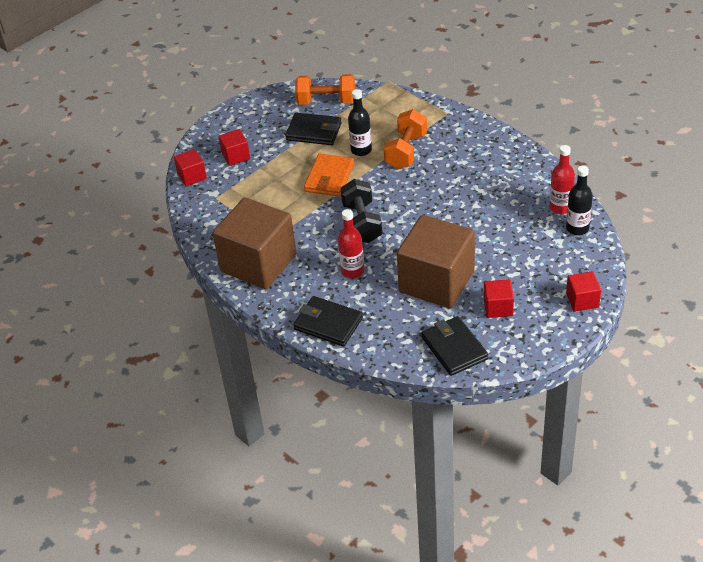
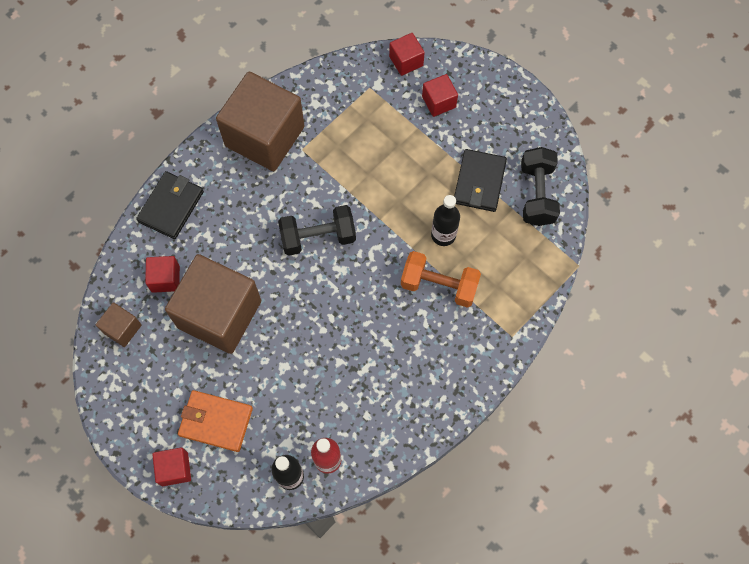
camera: 85 degrees right, 25 degrees up
orange dumbbell [295,74,355,105] -> black dumbbell [521,147,560,226]
orange wallet [304,154,354,197] -> orange wallet moved to [178,390,253,452]
red bottle [338,209,364,278] -> none
black wallet [421,316,488,376] -> brown cube [96,302,142,347]
red cube [484,279,514,318] -> red cube moved to [145,256,180,293]

